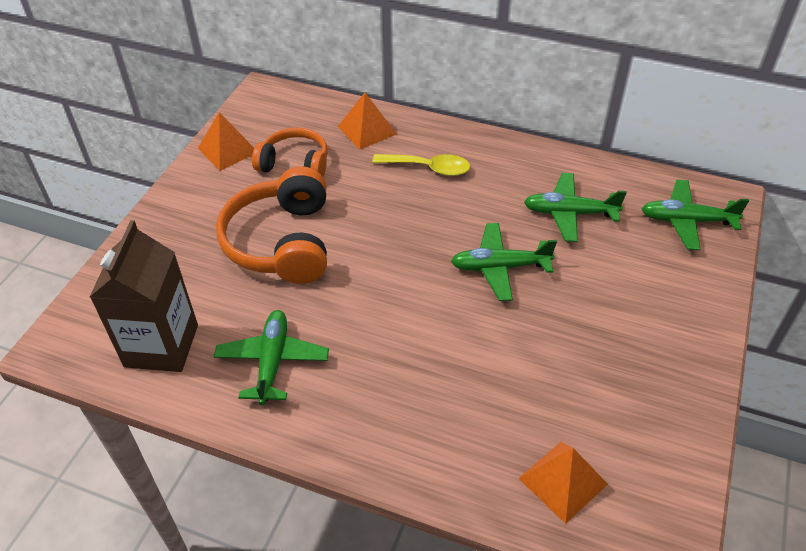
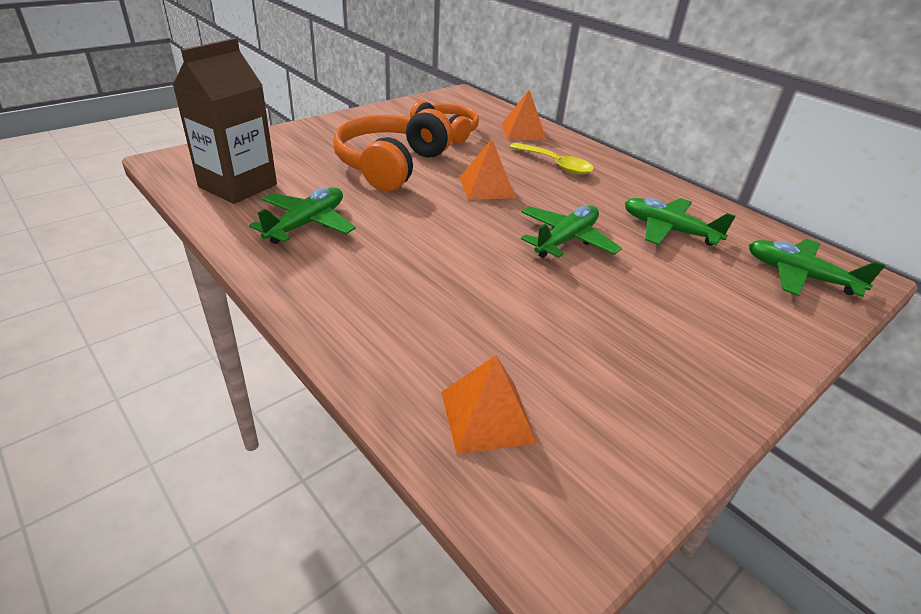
camera: 25 degrees right, 10 degrees down
orange pyramid [198,112,254,171] -> orange pyramid moved to [460,139,516,200]
green plane [451,223,557,301] -> green plane turned 105 degrees clockwise [521,205,622,258]

